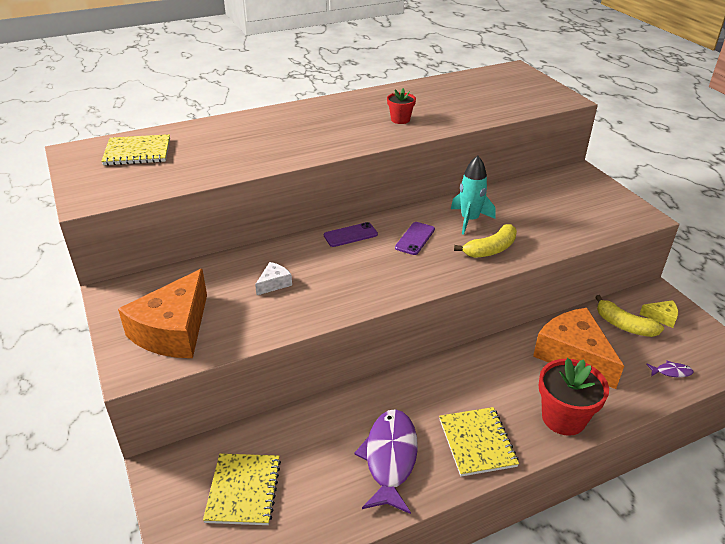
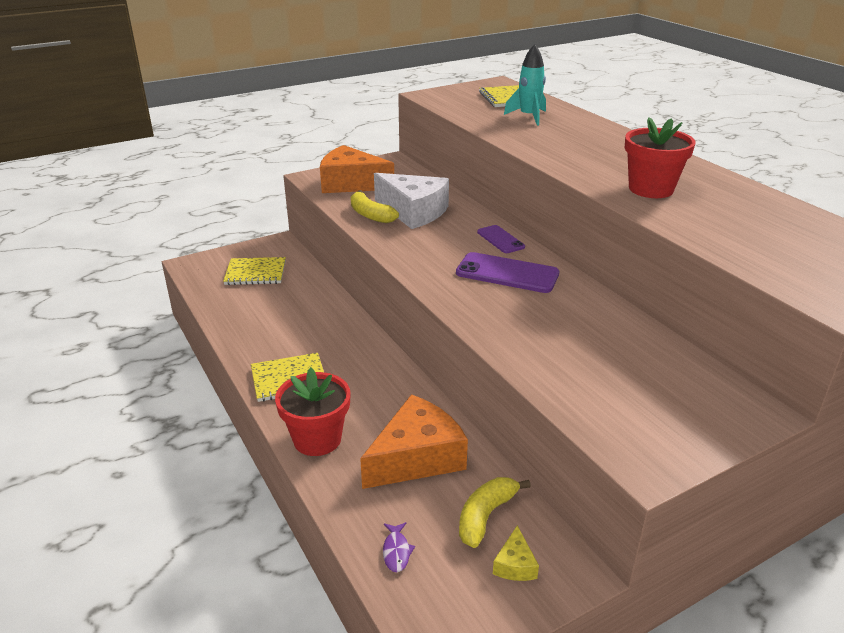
camera: 85 degrees right, 5 degrees down
white cheese [255,262,292,295] -> white cheese [374,173,449,229], size x2.32
purple fish [354,409,418,514] -> none
red flower pot [387,88,416,124] -> red flower pot [625,117,696,198], size x1.82
purple phone [395,222,435,255] -> purple phone [456,252,559,293], size x1.67
turquoise rocket [451,156,496,235] -> turquoise rocket moved to [504,44,546,126]
yellow banana [454,224,517,258] -> yellow banana moved to [351,190,399,223]

